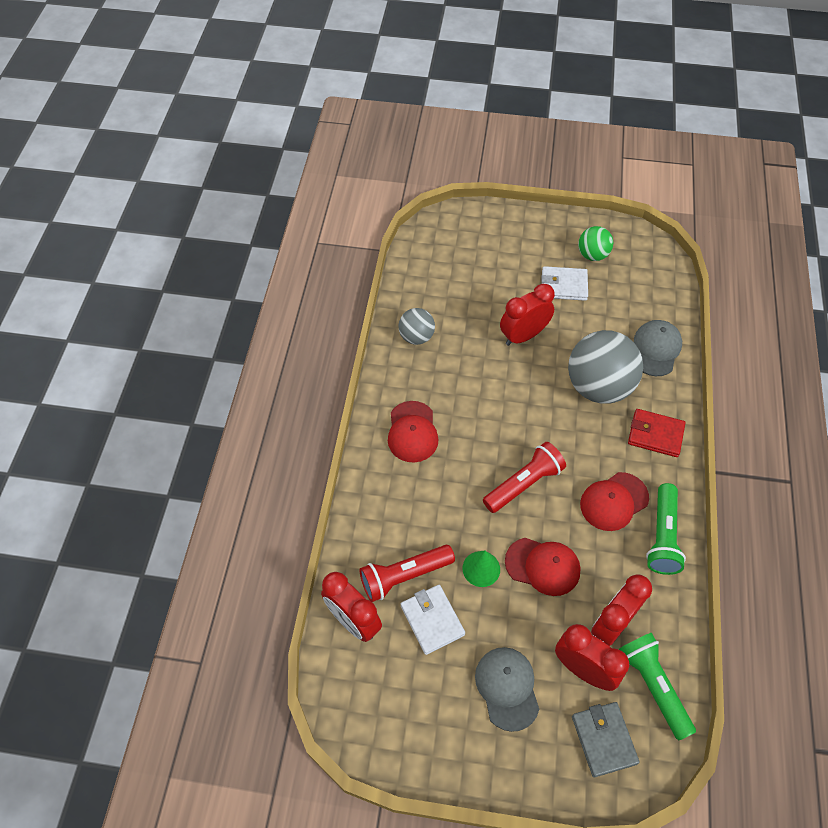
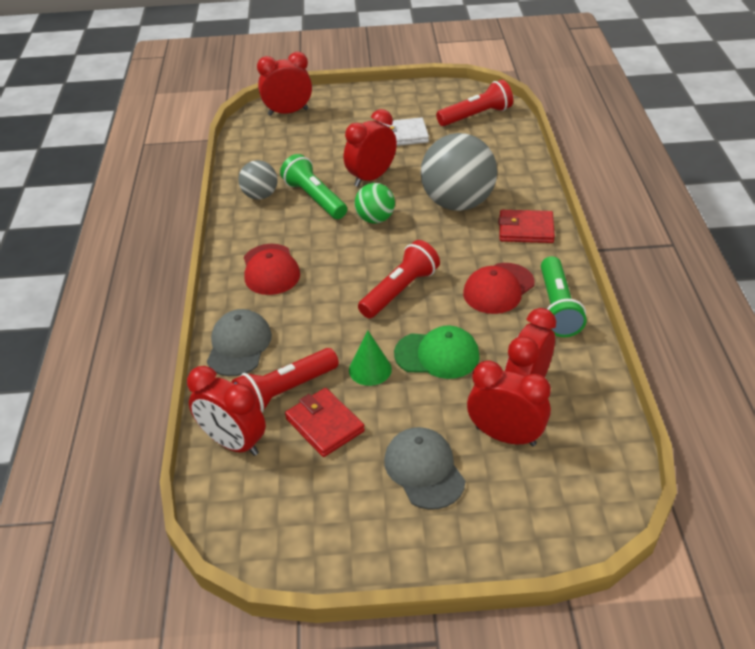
camera: 10 degrees left, 15 degrees down
white wallet [401,585,465,655] -> red wallet [285,388,365,457]
red cap [505,538,581,596] -> green cap [394,326,480,379]
grey wallet [572,702,640,777] -> none
green ball [578,226,613,261] -> green ball moved to [355,183,395,224]
green flashlight [619,633,696,740] -> green flashlight moved to [280,154,347,219]
grey cap [634,320,682,376] -> grey cap moved to [207,309,272,376]
none -> red clock [257,52,312,116]
none -> red flashlight [436,80,513,126]

